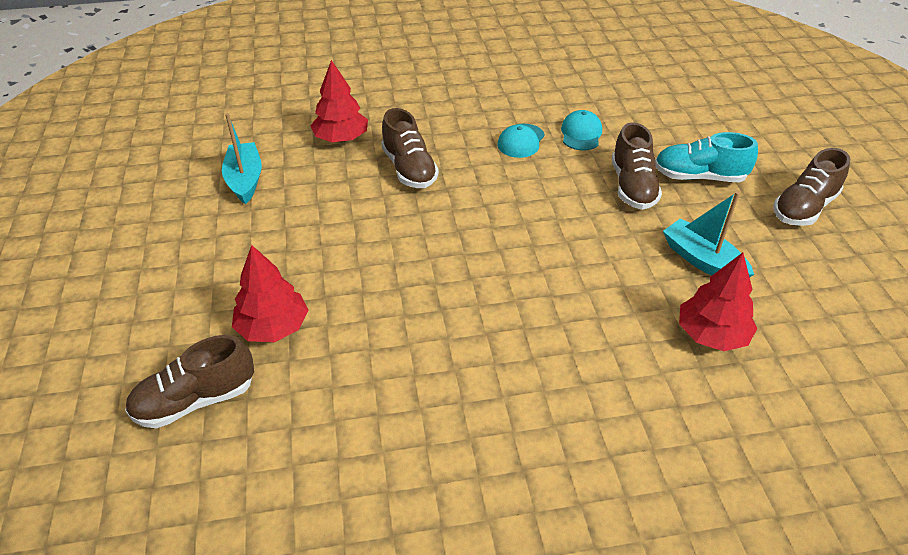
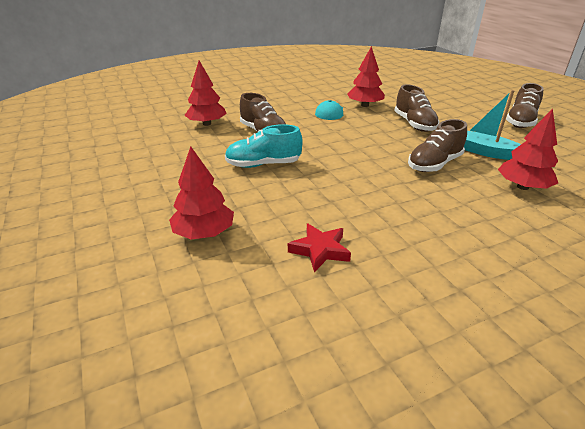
camera: 15 degrees left, 10 degrees down
brown shoe [125,335,254,428] -> brown shoe moved to [408,119,467,172]
turquoise boat [222,113,262,204] -> none
turquoise cap [561,110,602,150] -> red tree [347,46,385,107]
turquoise shoe [655,132,758,182] -> turquoise shoe moved to [225,124,303,168]
none -> red star [288,223,351,272]

